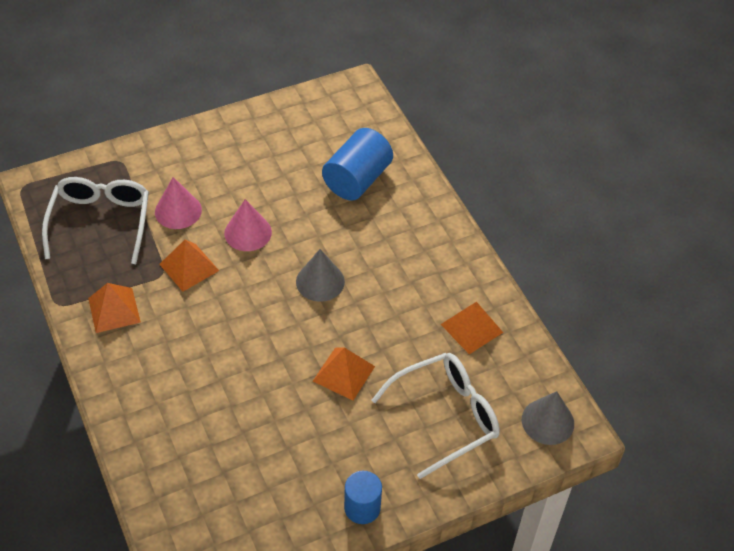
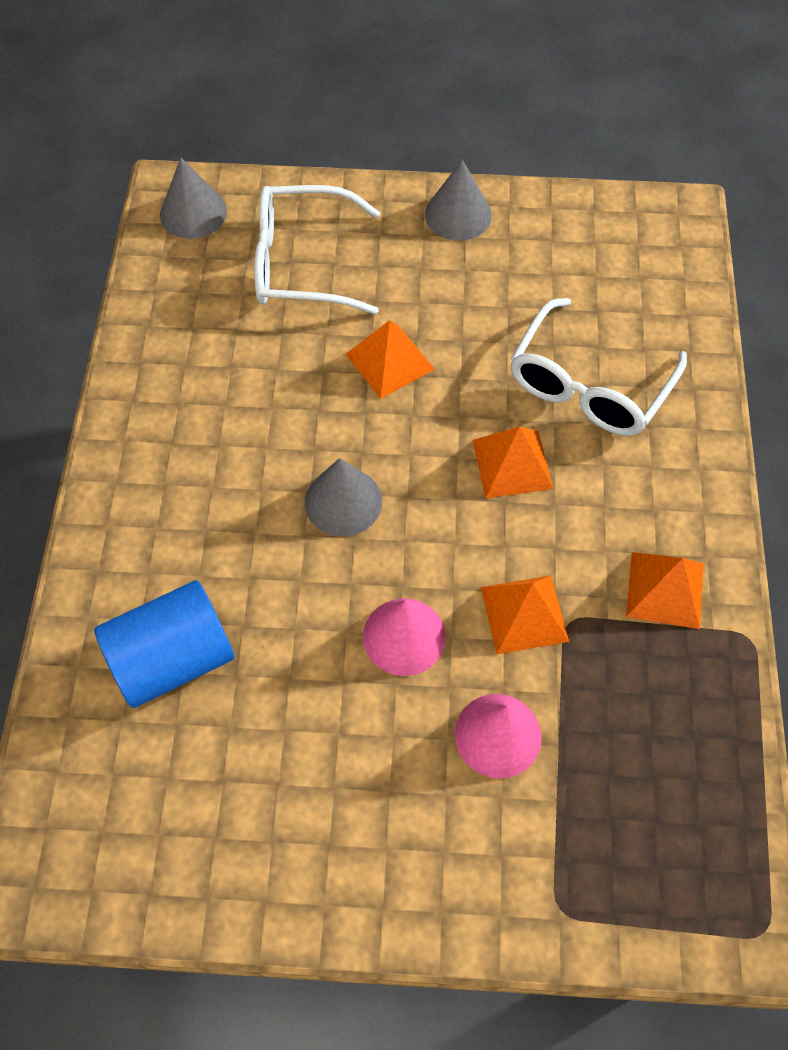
camera: 150 degrees left, 10 degrees up
white glasses [42,177,149,264] -> white glasses moved to [511,298,687,436]
blue cylinder [344,471,382,524] -> grey cone [425,160,492,241]
orange pyramid [441,302,503,354] -> orange pyramid moved to [473,427,553,498]

